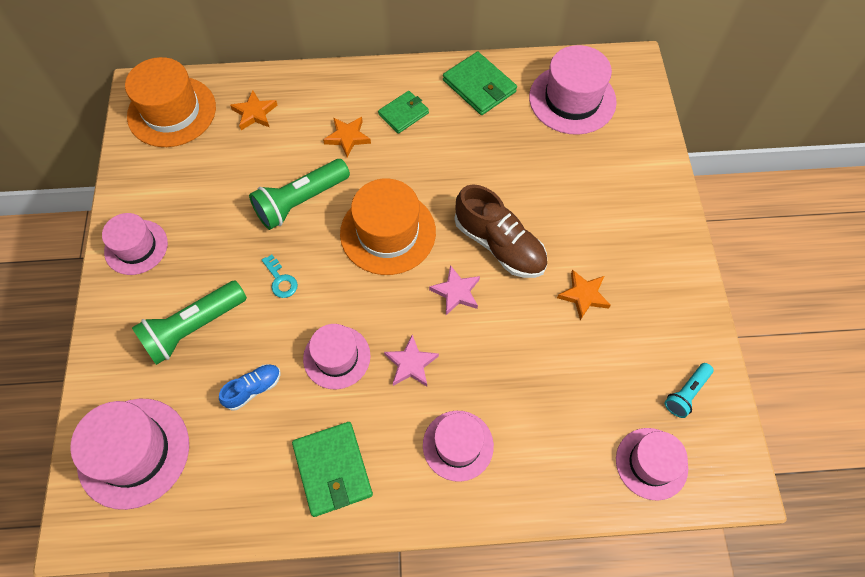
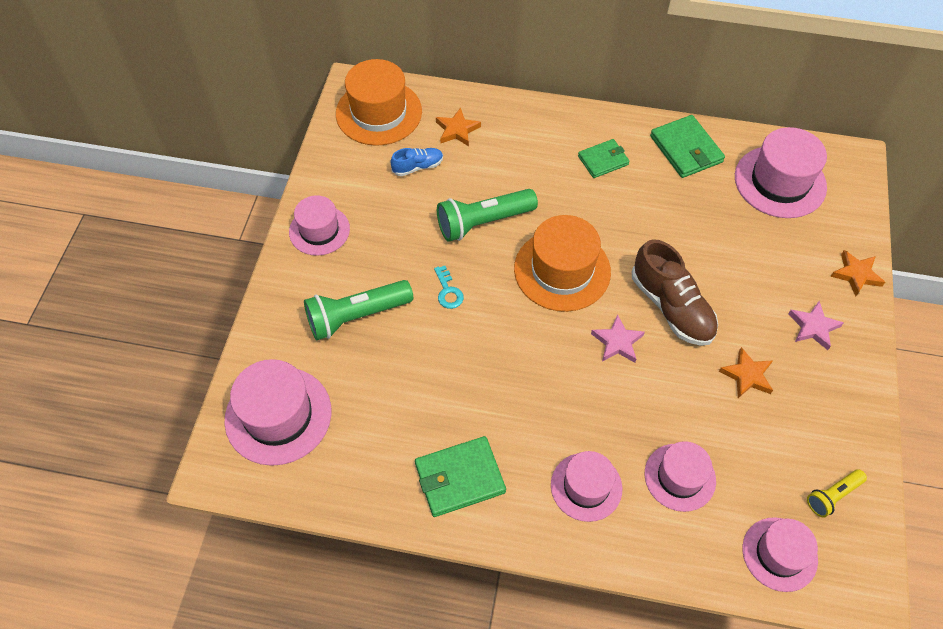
camera: 15 degrees right, 5 degrees down
blue shoe [219,364,281,411] -> blue shoe moved to [391,148,443,176]
green wallet [292,422,373,517] -> green wallet turned 75 degrees clockwise [415,436,506,517]
pink hat [303,324,371,389] -> pink hat moved to [645,441,716,512]
orange star [323,117,371,157] -> orange star moved to [830,250,885,296]
pink star [384,335,439,386] -> pink star moved to [788,301,844,350]
turquoise flashlight [665,363,713,418] -> yellow flashlight [807,469,867,518]

